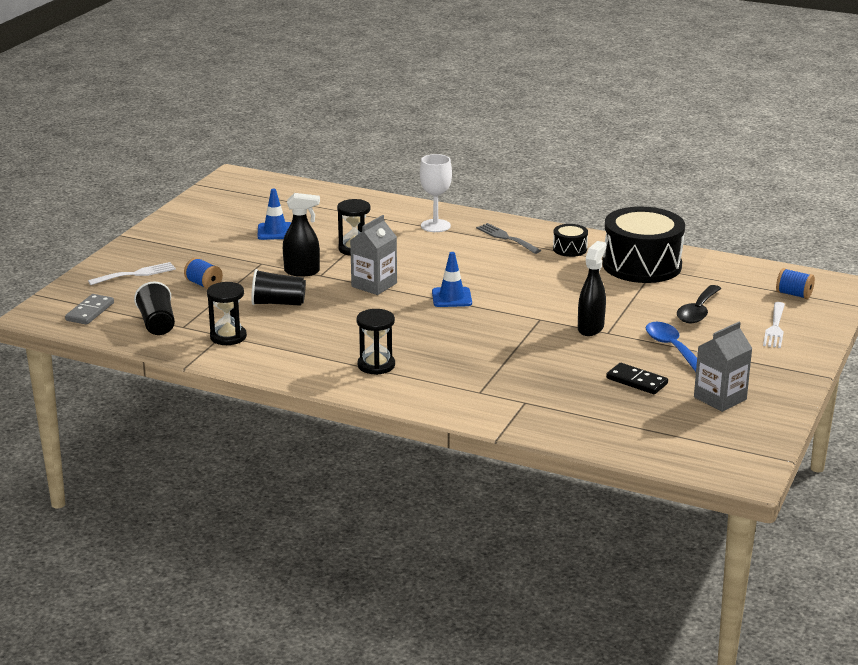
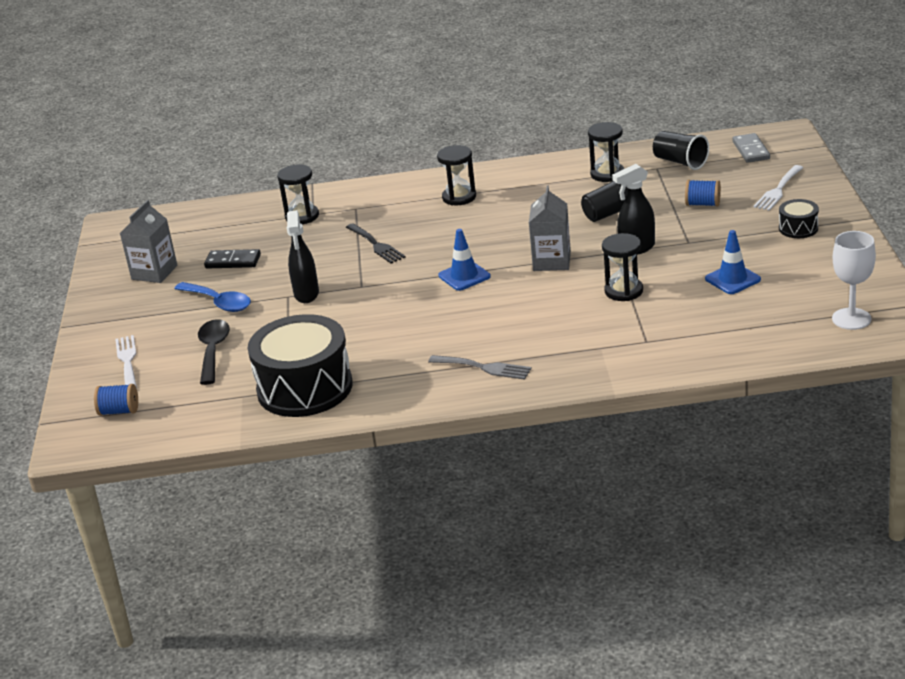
camera: 155 degrees right, 5 degrees up
white goblet [420,154,452,232] -> white goblet moved to [832,231,876,330]
black drum [553,224,588,257] -> black drum moved to [779,199,819,238]
none -> black hourglass [277,164,319,224]
none -> black fork [346,223,405,264]

